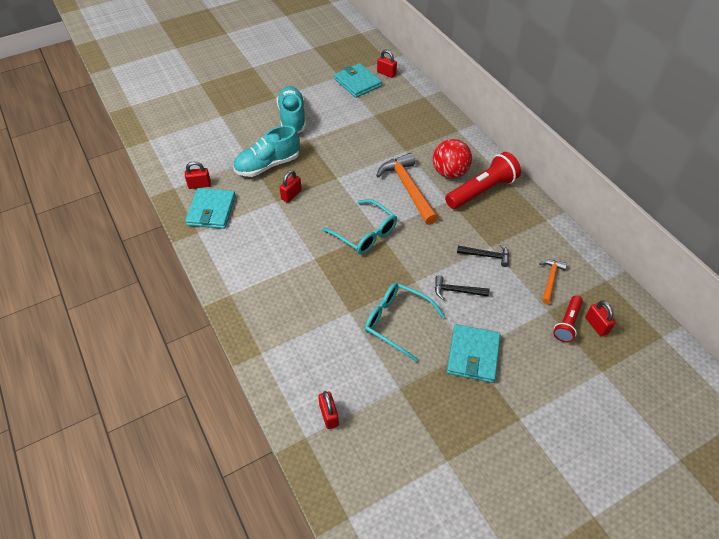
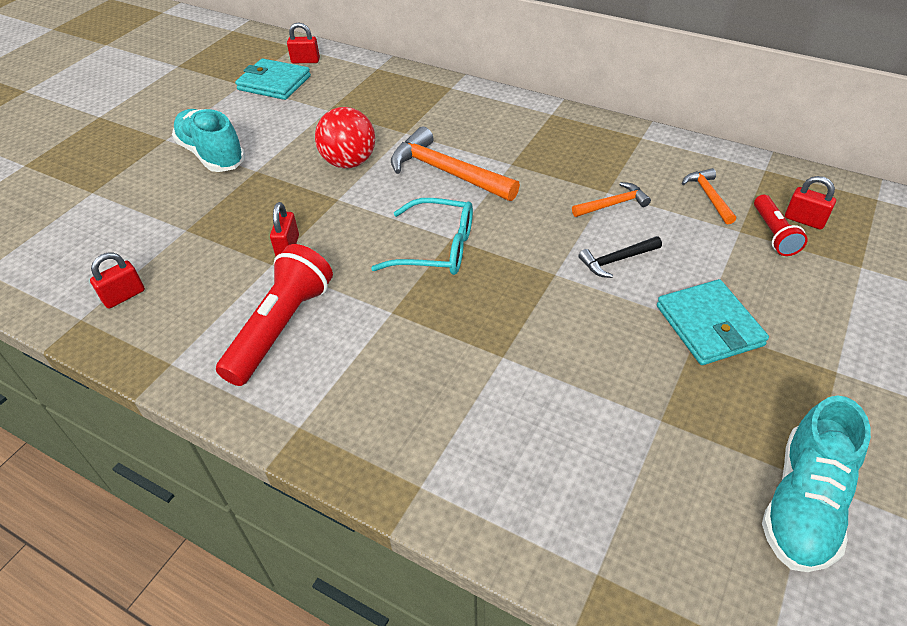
camera: 30 degrees left, 5 degrees down
turquoise wallet [185,188,236,229] -> none
turquoise shoe [233,125,300,177] -> turquoise shoe moved to [762,395,871,572]
red padlock [318,391,339,429] -> none
turquoise glasses [365,283,445,362] -> none
red ball [433,139,472,179] -> red ball moved to [315,107,375,168]
red flashlight [445,152,521,209] -> red flashlight moved to [216,244,333,386]
black hammer [457,244,509,267] -> orange hammer [572,182,651,217]

